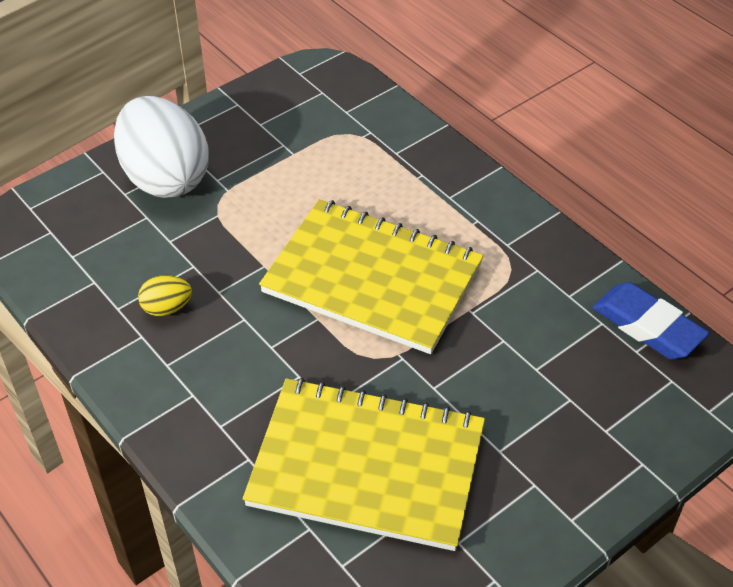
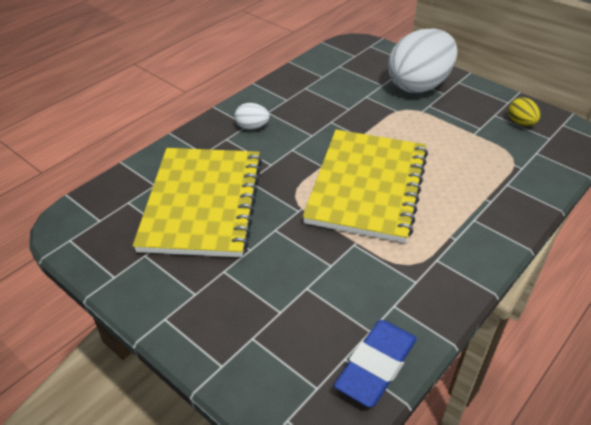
camera: 80 degrees right, 5 degrees down
yellow egg [138,275,192,316] -> yellow egg moved to [508,97,540,126]
none -> white egg [234,103,270,130]

